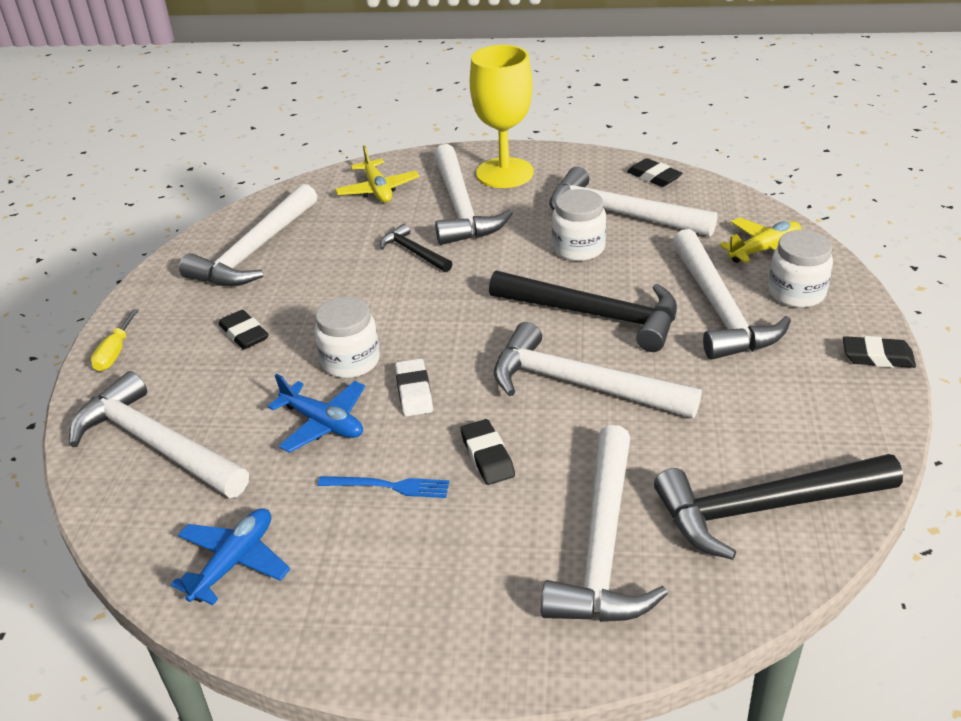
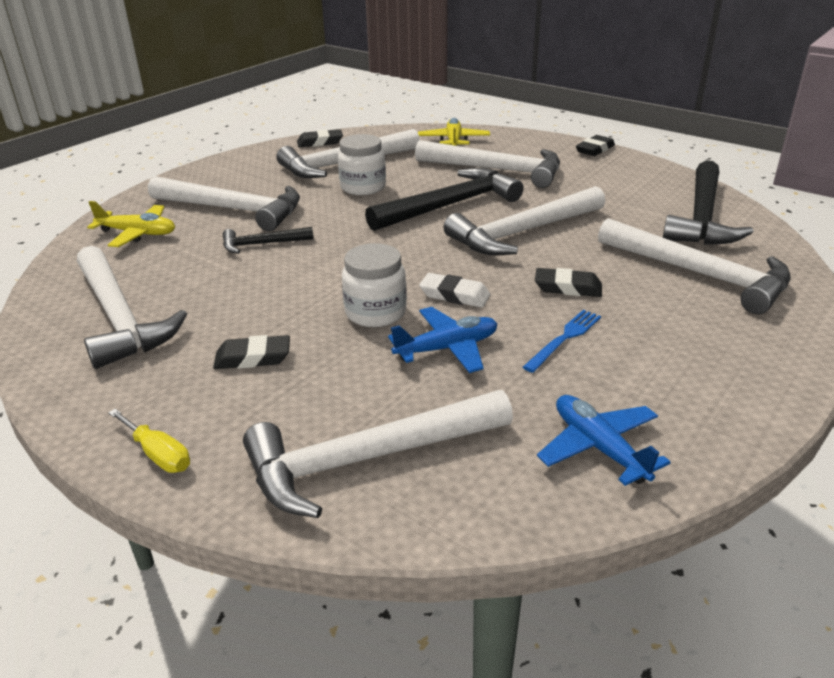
camera: 60 degrees left, 5 degrees down
yellow goblet [470,45,534,188] -> none
white jar [768,230,833,308] -> none

